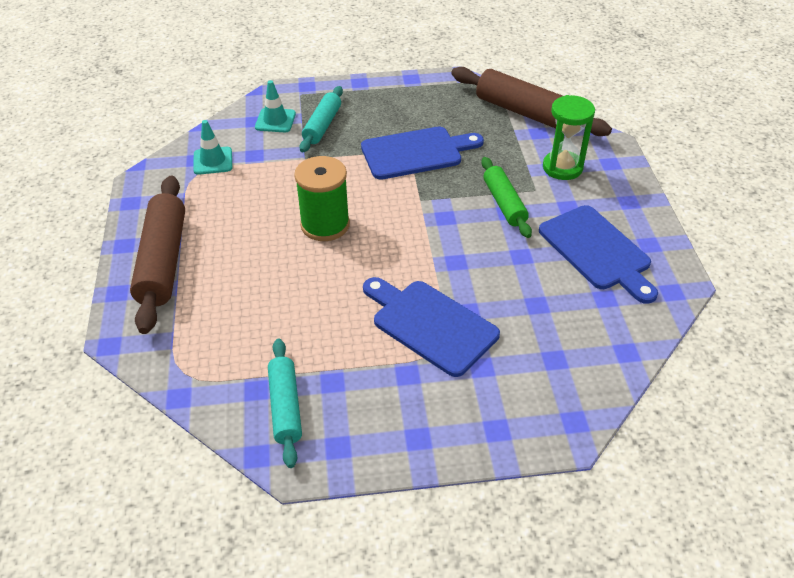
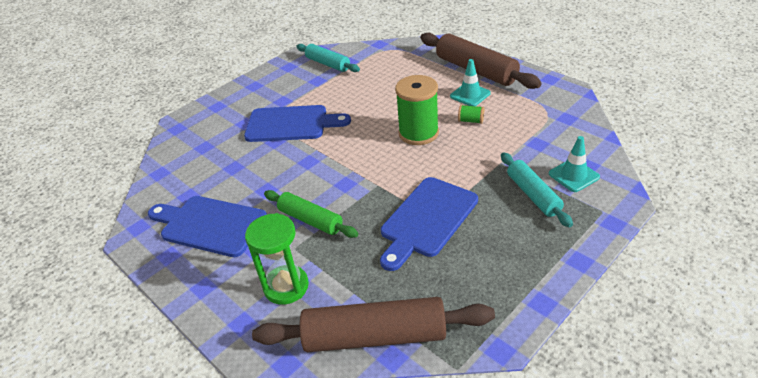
camera: 145 degrees right, 5 degrees down
turquoise traffic cone [193,120,232,175] -> turquoise traffic cone moved to [450,59,491,106]
none -> green spool [458,105,484,124]

